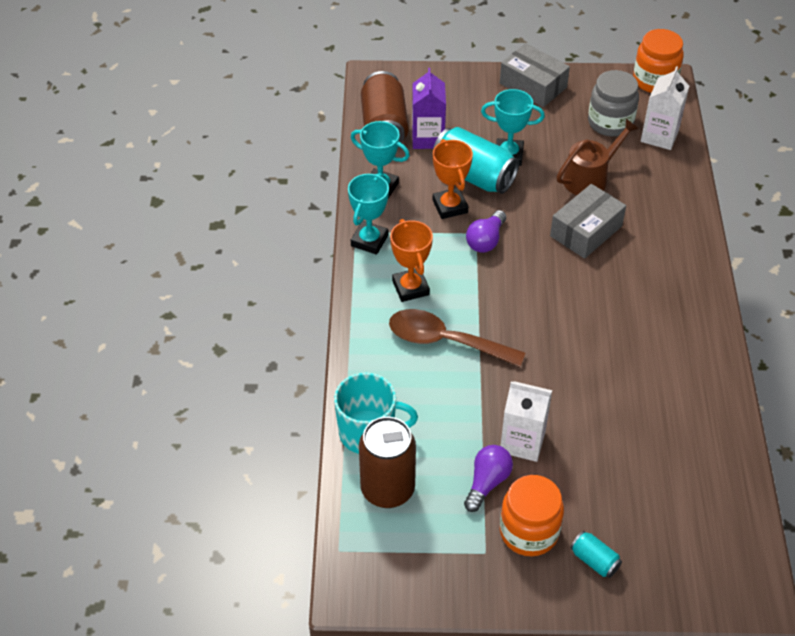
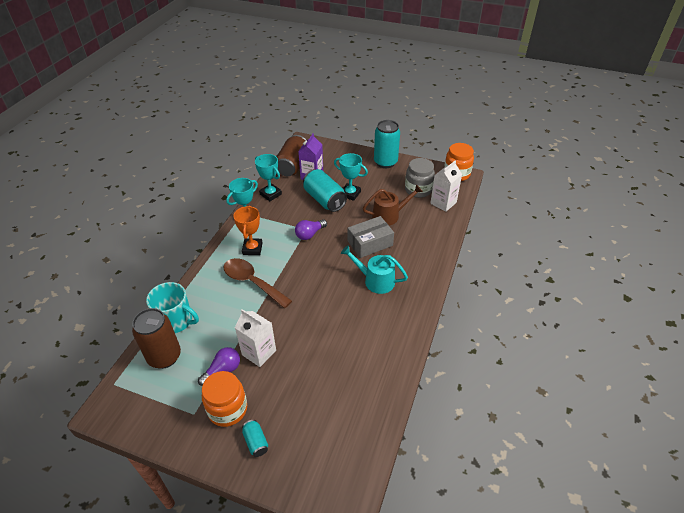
camera: 20 degrees right, 5 degrees down
orange trophy [433,139,473,219] -> none
grey box [500,43,570,107] -> turquoise can [374,120,400,168]
none -> turquoise watering can [341,245,408,294]

